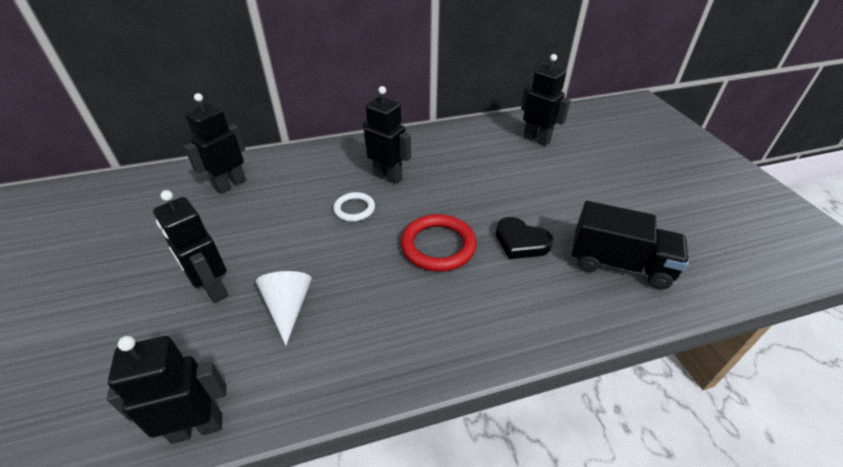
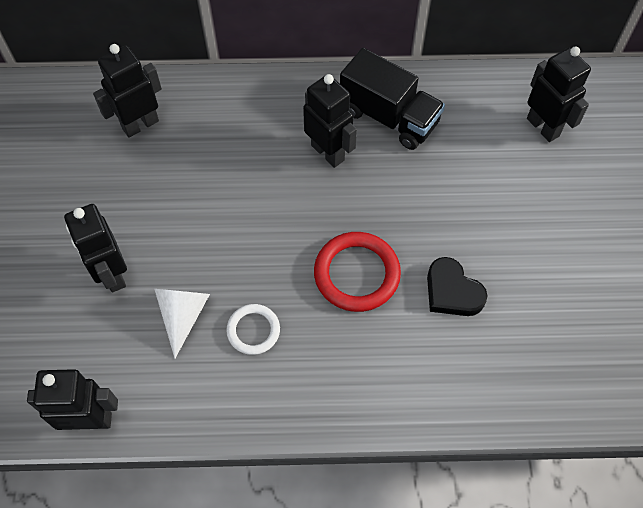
camera: 15 degrees right, 20 degrees up
white ring [333,192,375,222] -> white ring moved to [226,304,280,355]
black truck [572,201,689,290] -> black truck moved to [340,48,445,150]

